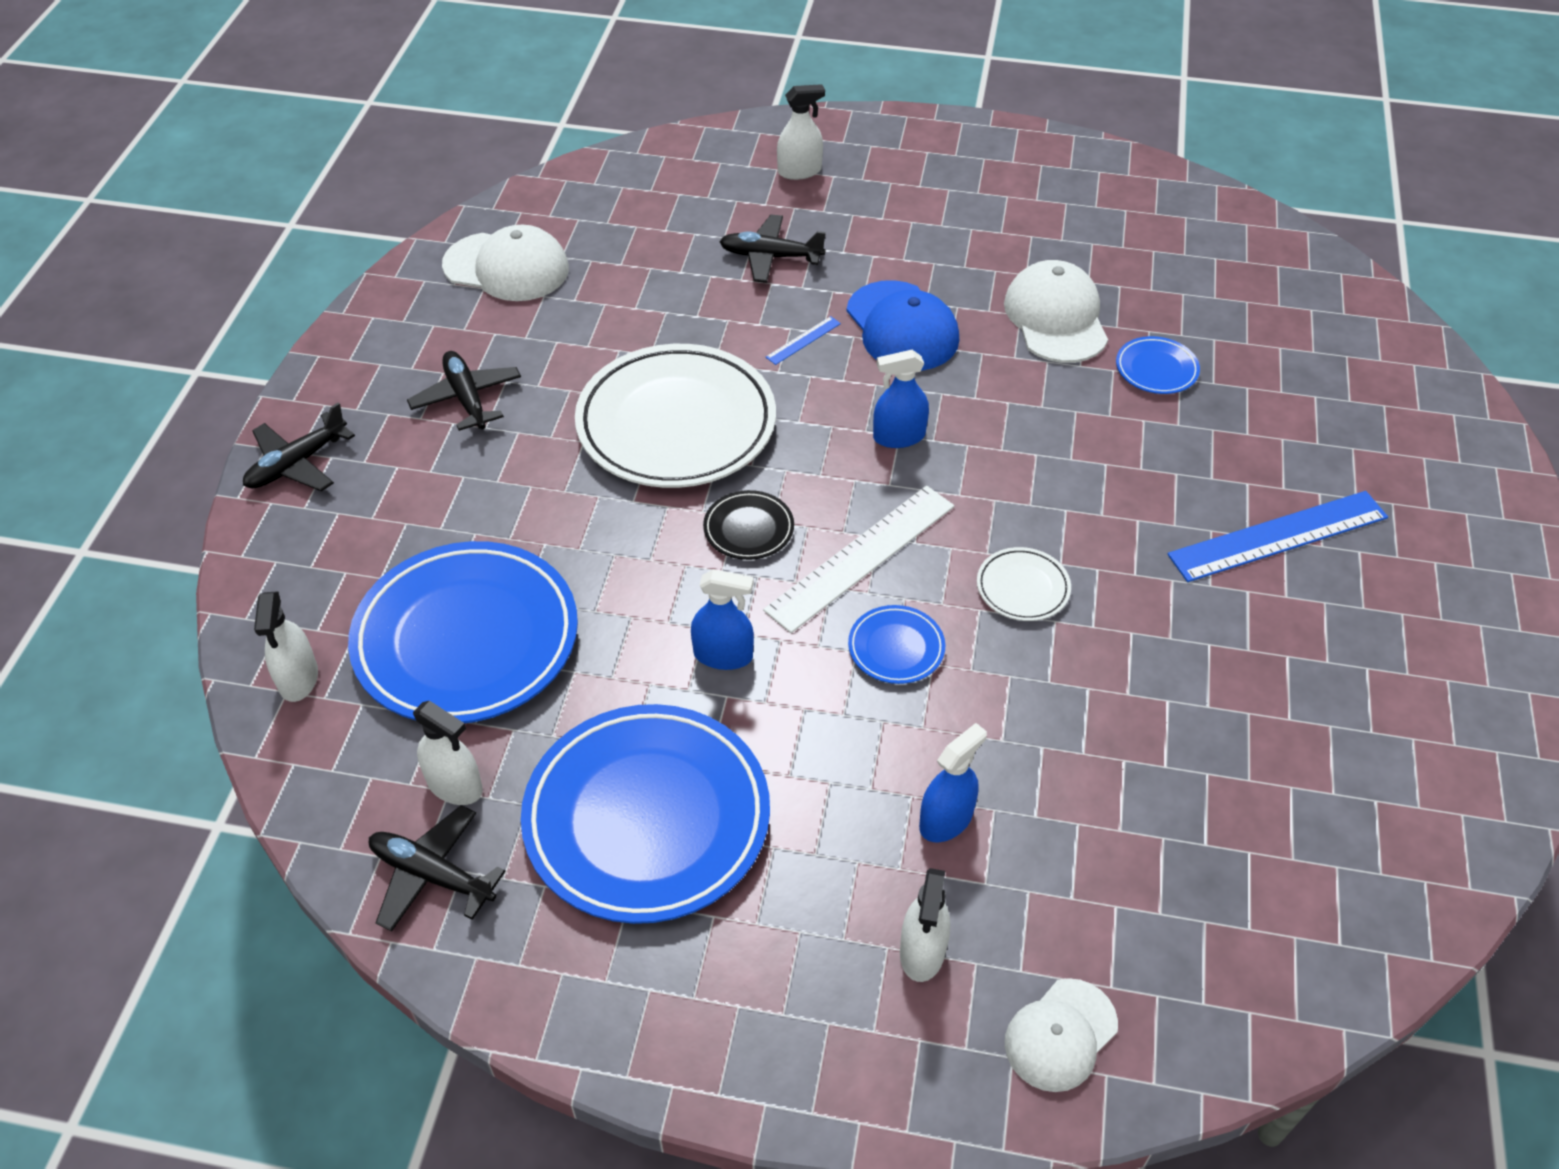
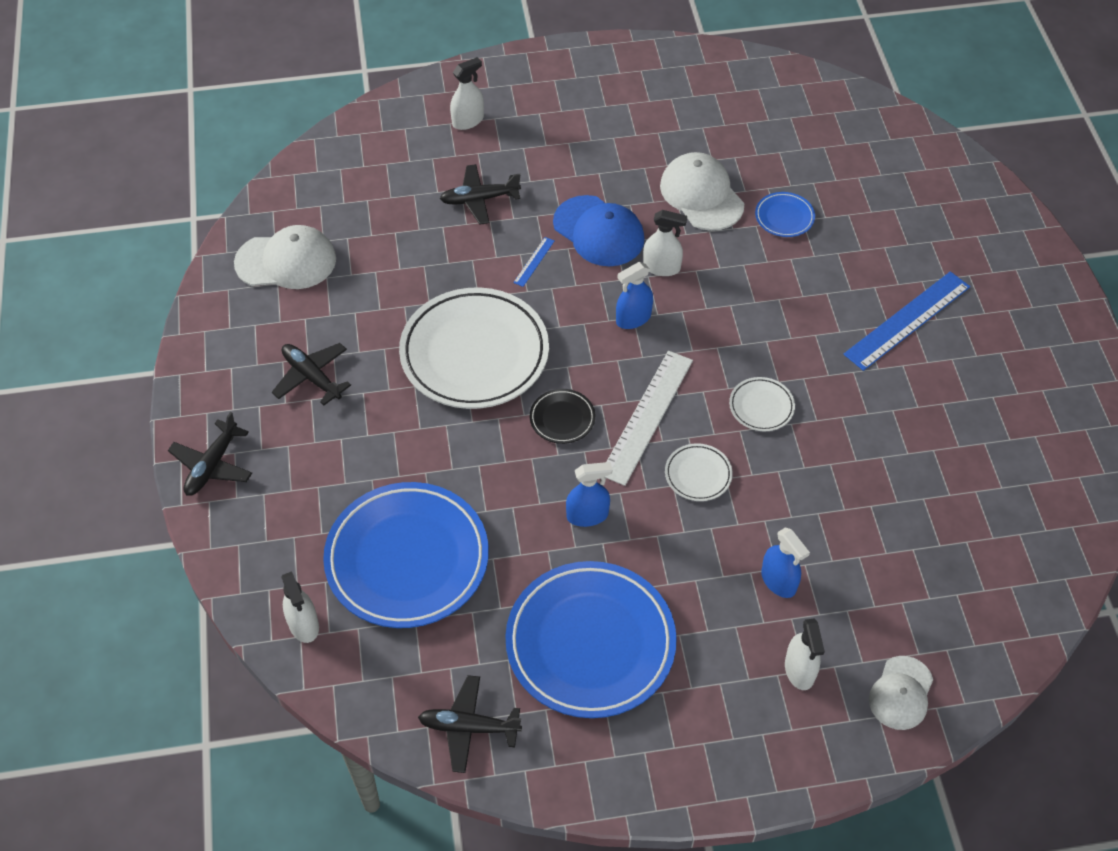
camera: 20 degrees left, 5 degrees up
white spray bottle [413,701,483,805] -> white spray bottle moved to [643,210,687,276]
blue plate [848,605,945,684] -> white plate [665,443,733,501]
blue spray bottle [919,723,987,842] -> blue spray bottle turned 120 degrees clockwise [761,528,810,598]

